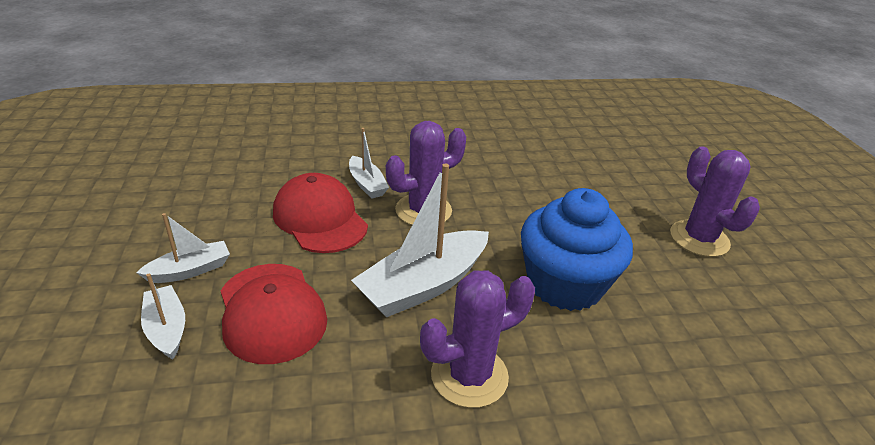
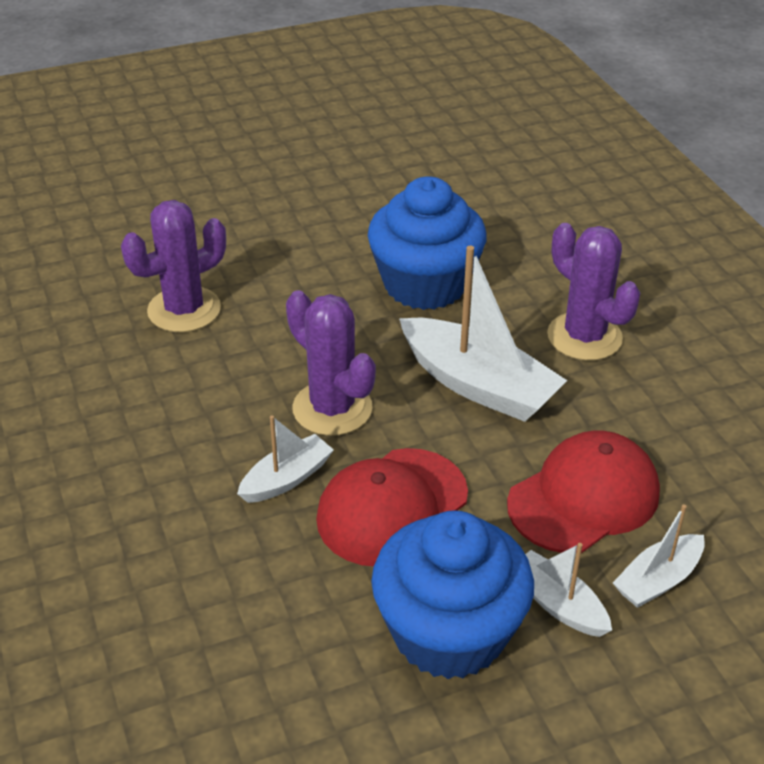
camera: 100 degrees left, 5 degrees up
purple cactus [670,146,760,257] -> purple cactus moved to [121,200,226,332]
none -> blue cupcake [371,510,534,679]

